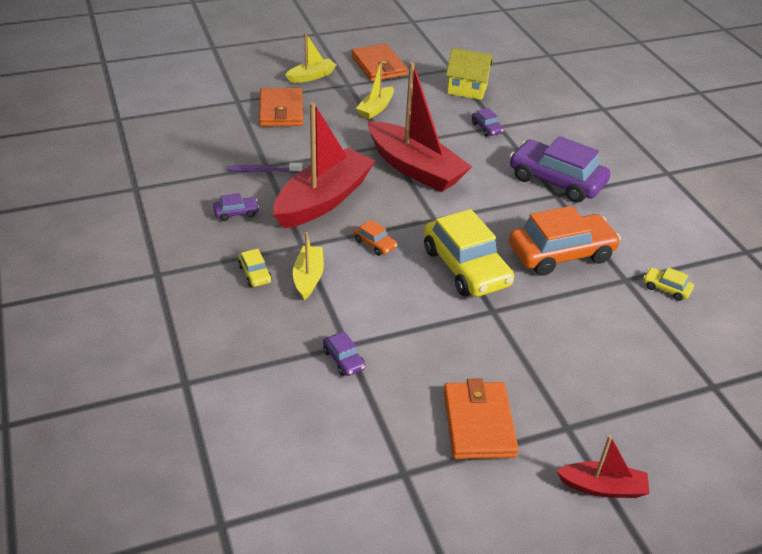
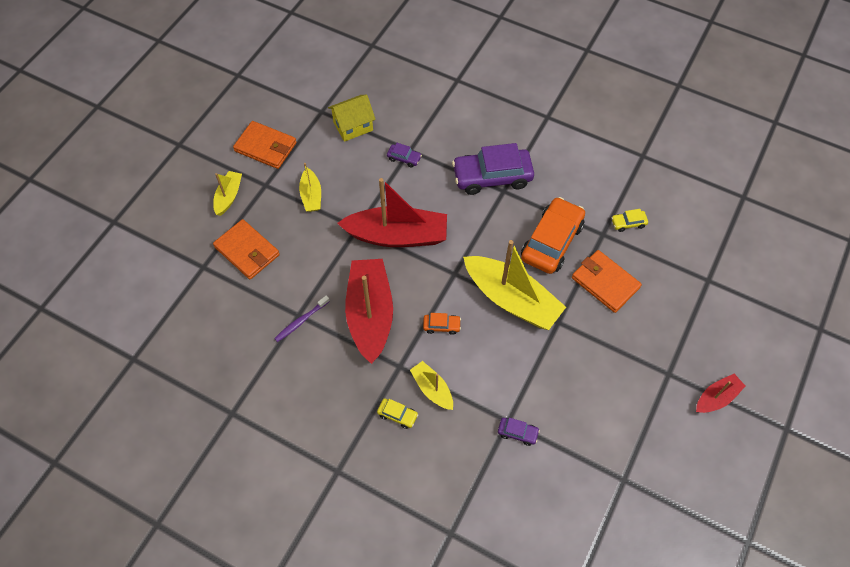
camera: 40 degrees left, 20 degrees up
purple car [213,193,259,221] -> none
yellow car [424,209,514,297] -> yellow boat [463,240,566,330]
orange wallet [444,378,519,459] -> orange wallet moved to [572,250,642,313]

